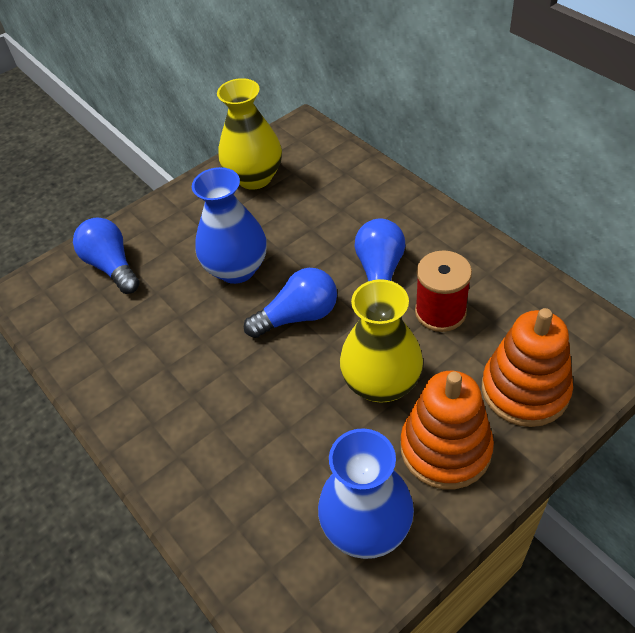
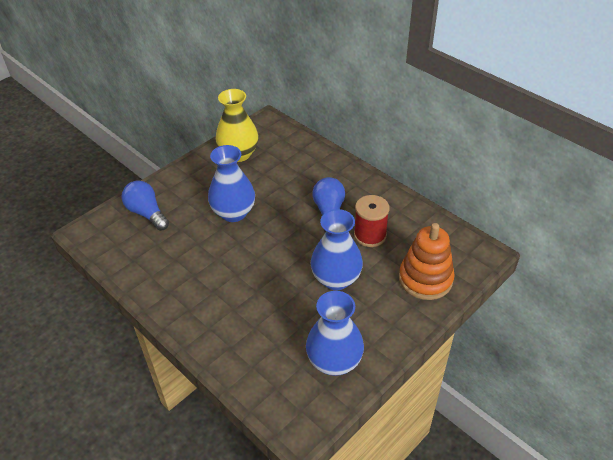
camera: 10 degrees left, 5 degrees down
blue light bulb [244,268,337,338] -> none
yellow vase [340,279,423,403] -> blue vase [311,209,363,290]
orange stacking toy [401,371,494,489] -> none

